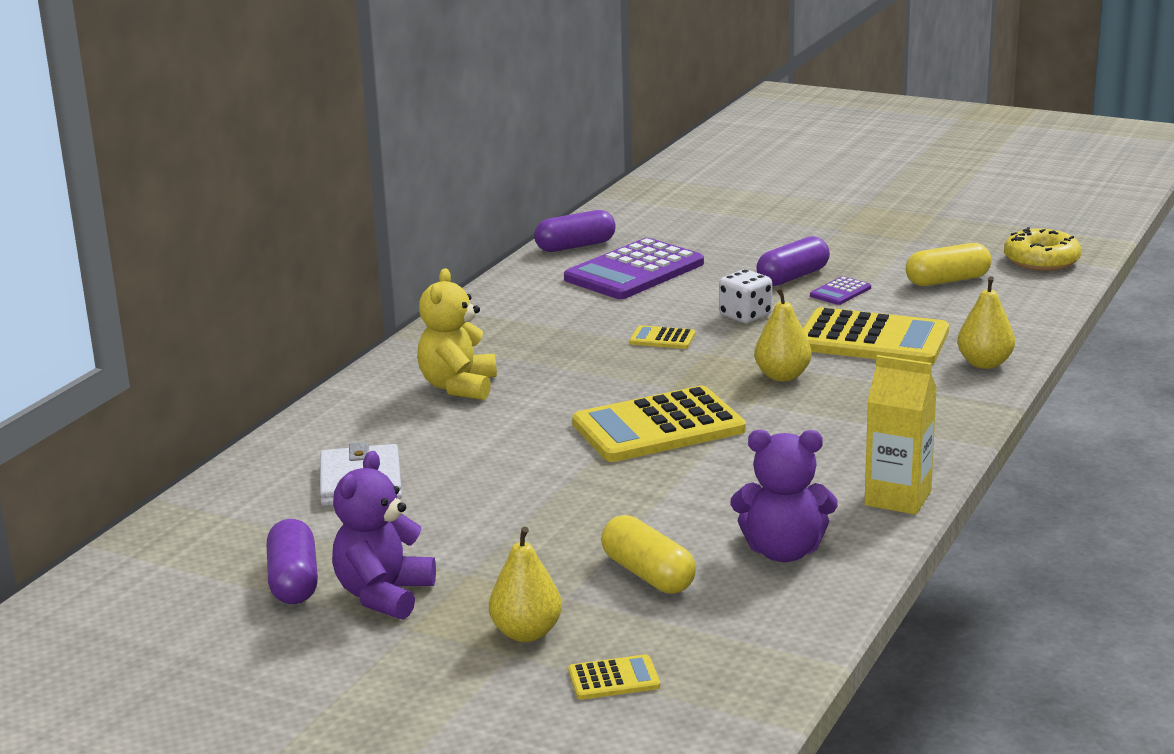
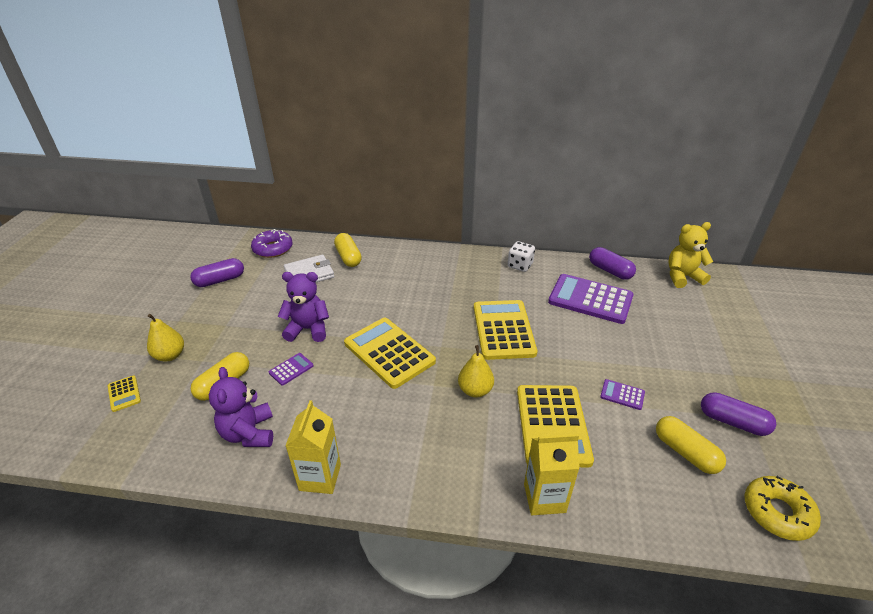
camera: 70 degrees right, 15 degrees up
purple teddy bear [332,451,436,620] -> purple teddy bear moved to [278,272,329,342]
yellow teddy bear [417,268,497,400] -> yellow teddy bear moved to [668,222,713,288]
yellow calculator [629,325,695,349] -> yellow calculator [474,300,537,360], size x2.29
white dice [719,269,772,323] -> white dice moved to [508,241,535,272]
purple capsule [757,236,830,286] -> purple capsule moved to [701,392,776,436]
yellow pear [957,276,1015,369] -> yellow carton [524,434,580,515]
none -> purple donut [251,229,292,258]
none -> purple calculator [269,353,314,386]
none -> yellow capsule [334,233,362,267]

